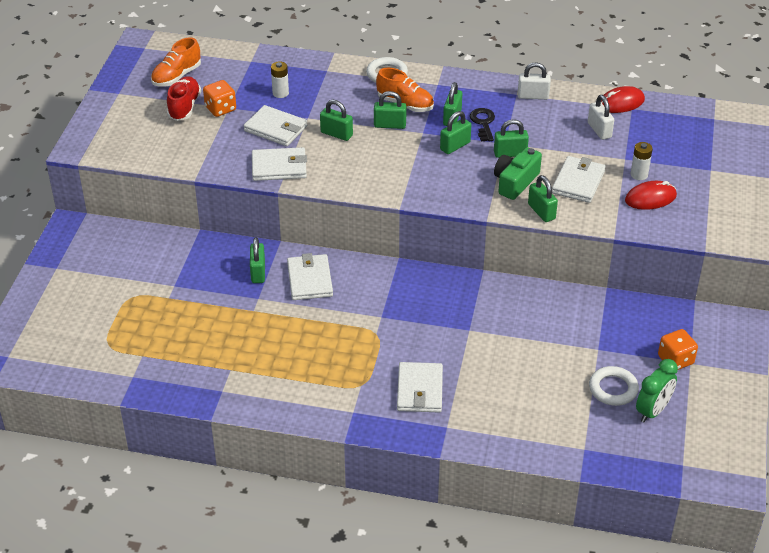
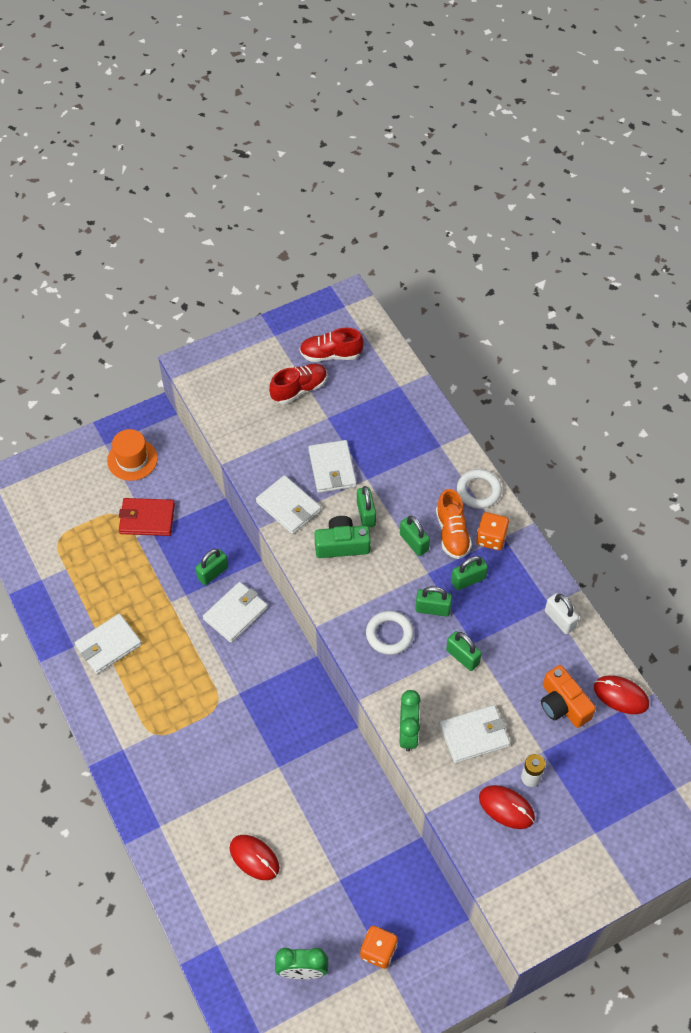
camera: 50 degrees right, 15 degrees up
orange shoe [151,37,201,86] -> red shoe [300,328,364,362]
orange dice [203,80,236,117] -> orange dice moved to [476,512,509,550]
white battery [271,62,289,98] -> none
white wallet [397,362,443,412] -> white wallet moved to [75,613,142,674]
black key [470,108,495,141] -> none
green camera [494,147,542,200] -> green camera moved to [314,516,371,558]
green padlock [528,175,558,222] -> green clock [400,690,421,752]
white padlock [588,95,614,140] -> orange camera [541,665,596,728]
white ring [589,366,639,406] -> white ring moved to [366,611,414,655]
none -> orange hat [107,429,158,481]
none -> red wallet [119,498,175,536]
none -> red mouse [230,835,279,880]

